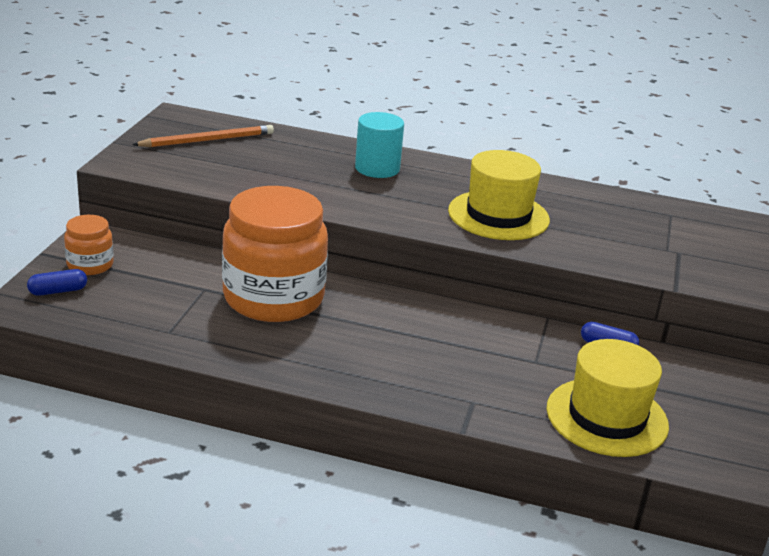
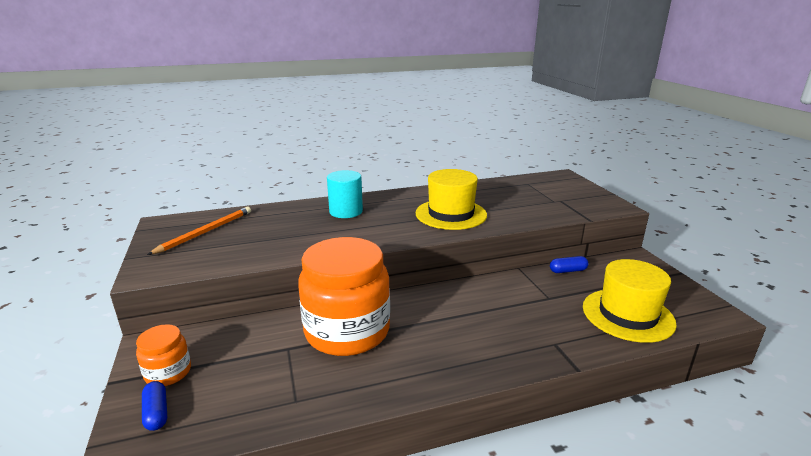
camera: 30 degrees left, 5 degrees down
blue capsule [27,269,87,296] -> blue capsule turned 60 degrees counterclockwise [142,381,167,431]

